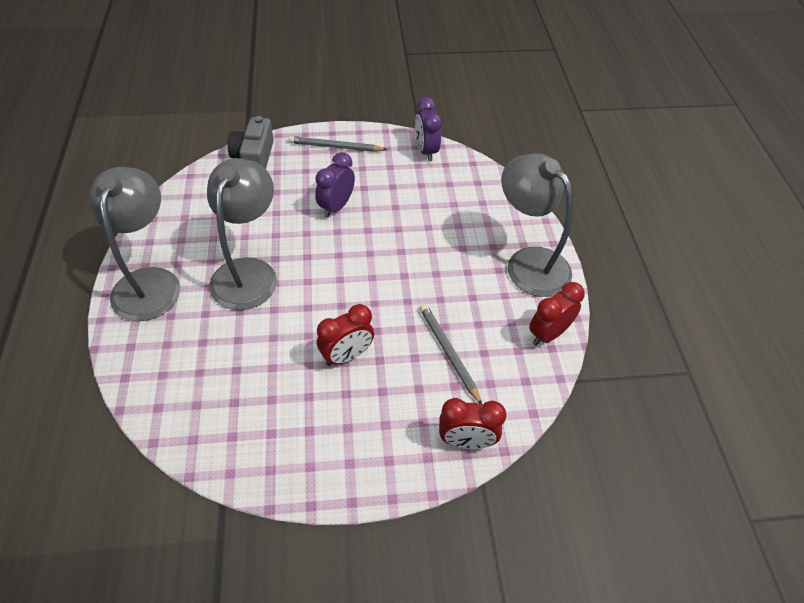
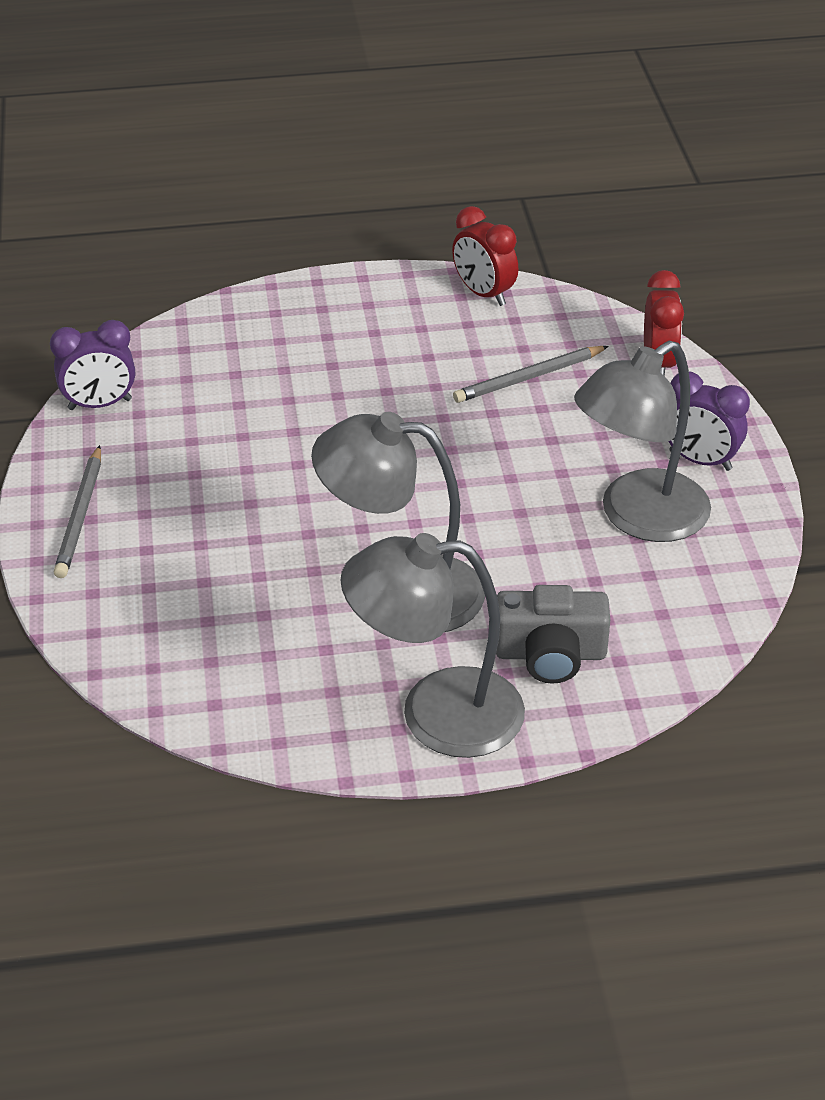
camera: 90 degrees left, 10 degrees down
grey camera [227,116,274,169] -> grey camera moved to [496,585,610,684]
purple clock [315,152,355,218] -> purple clock moved to [668,371,750,471]
red clock [317,304,374,366] -> none
grey lamp [501,153,573,297] -> grey lamp moved to [574,341,711,542]

